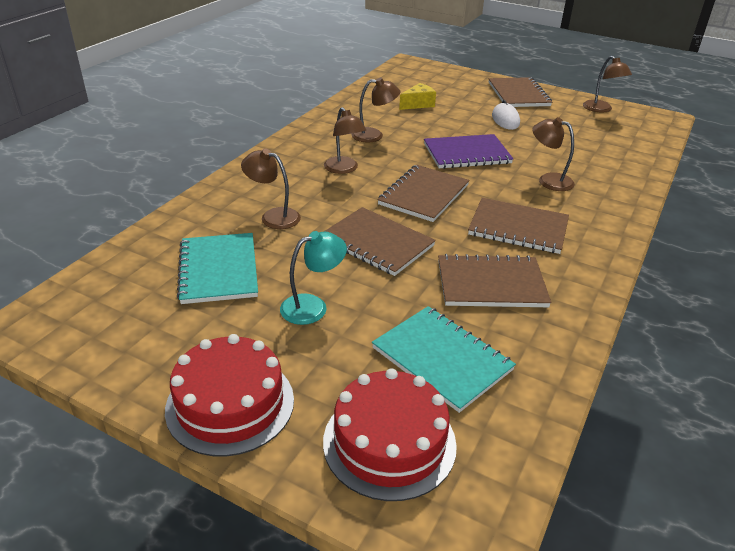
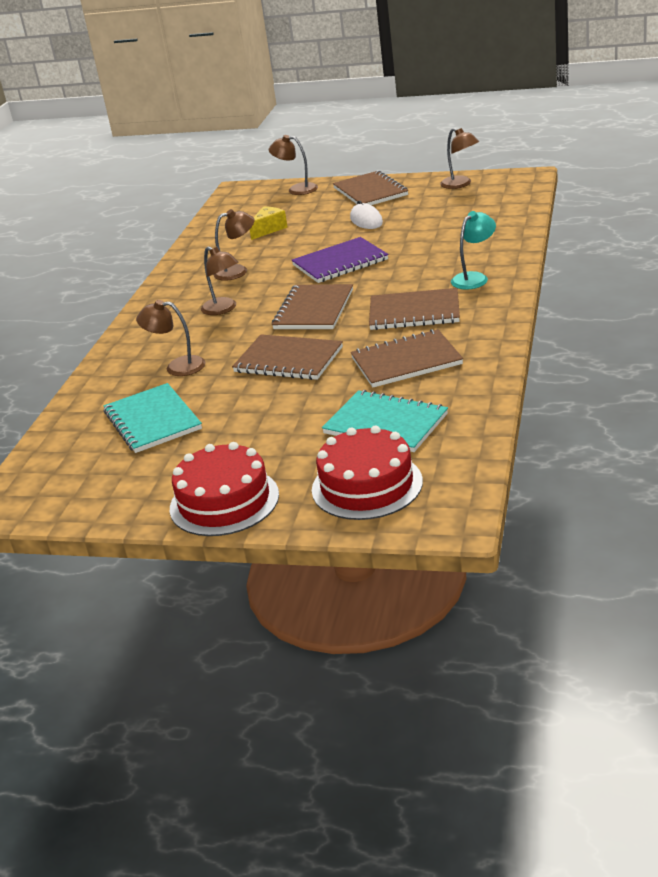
camera: 10 degrees left, 5 degrees down
turquoise lamp [280,231,347,325] -> turquoise lamp moved to [451,211,496,290]
brown lamp [532,117,575,191] -> brown lamp moved to [269,135,318,195]

